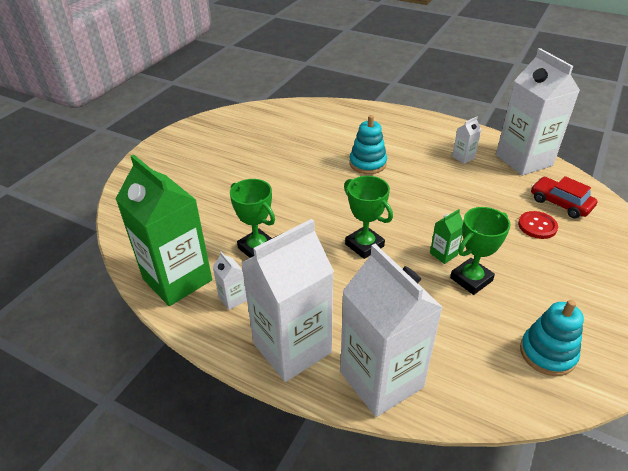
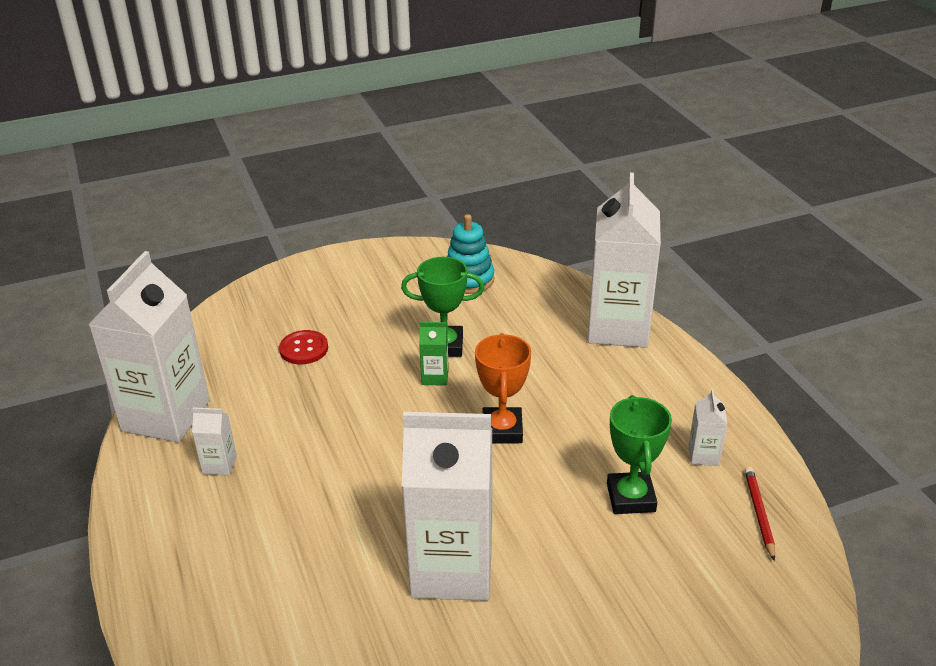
camera: 140 degrees left, 5 degrees down
green carton [116,155,212,306] -> red pencil [745,467,775,561]
white carton [241,219,334,382] -> white carton moved to [402,412,493,601]
green trophy [344,176,393,259] -> orange trophy [475,333,531,444]
turquoise stacking toy [350,115,387,174] -> none
red car [531,176,597,218] -> none

